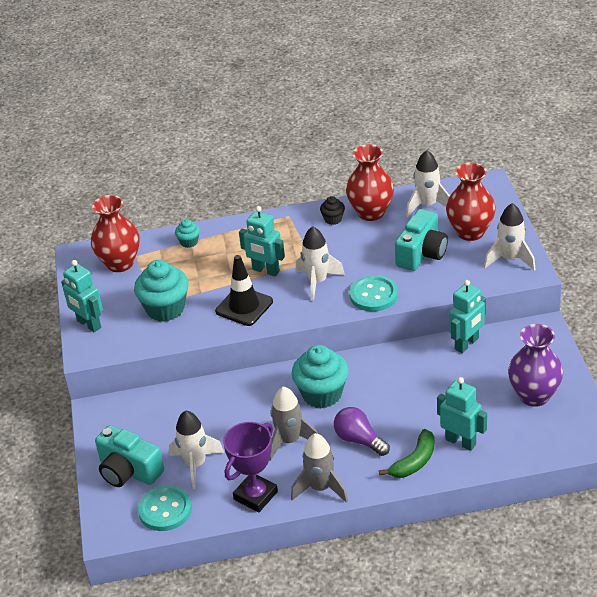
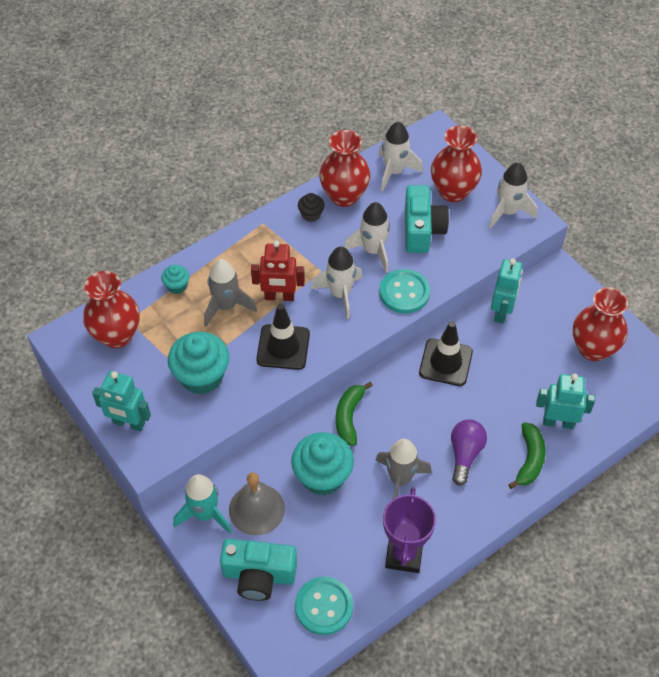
camera: 30 degrees left, 15 degrees up
white rocket [169,411,224,489] -> white rocket moved to [344,202,390,273]
turquoise robot [239,206,285,277] -> red robot [251,240,305,301]
grey rocket [291,433,348,503] -> grey rocket moved to [204,259,257,327]
turquoise cupcake [292,345,349,408] -> turquoise cupcake moved to [291,432,354,496]
purple light bulb [334,407,390,456] -> purple light bulb turned 90 degrees clockwise [451,420,487,485]
purple vase [508,324,563,407] -> red vase [573,287,628,361]
none -> turquoise rocket [173,474,232,534]
none -> grey bell [229,472,285,535]
none -> green banana [336,382,373,446]
none -> black traffic cone [419,321,473,386]

